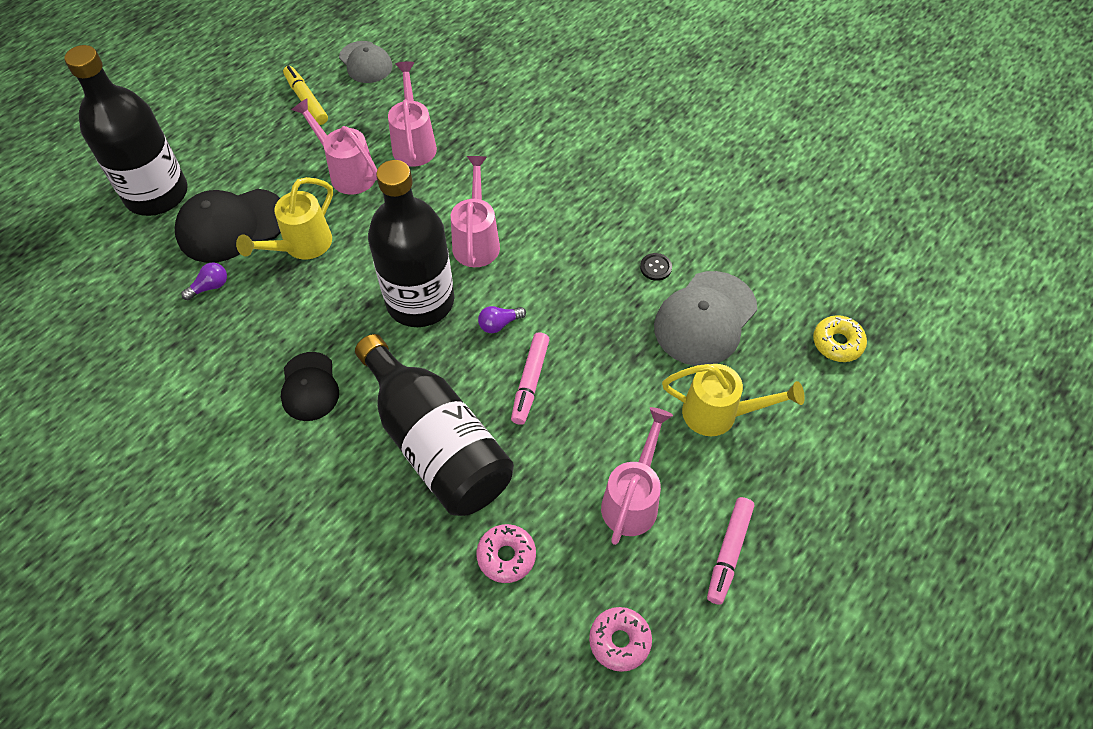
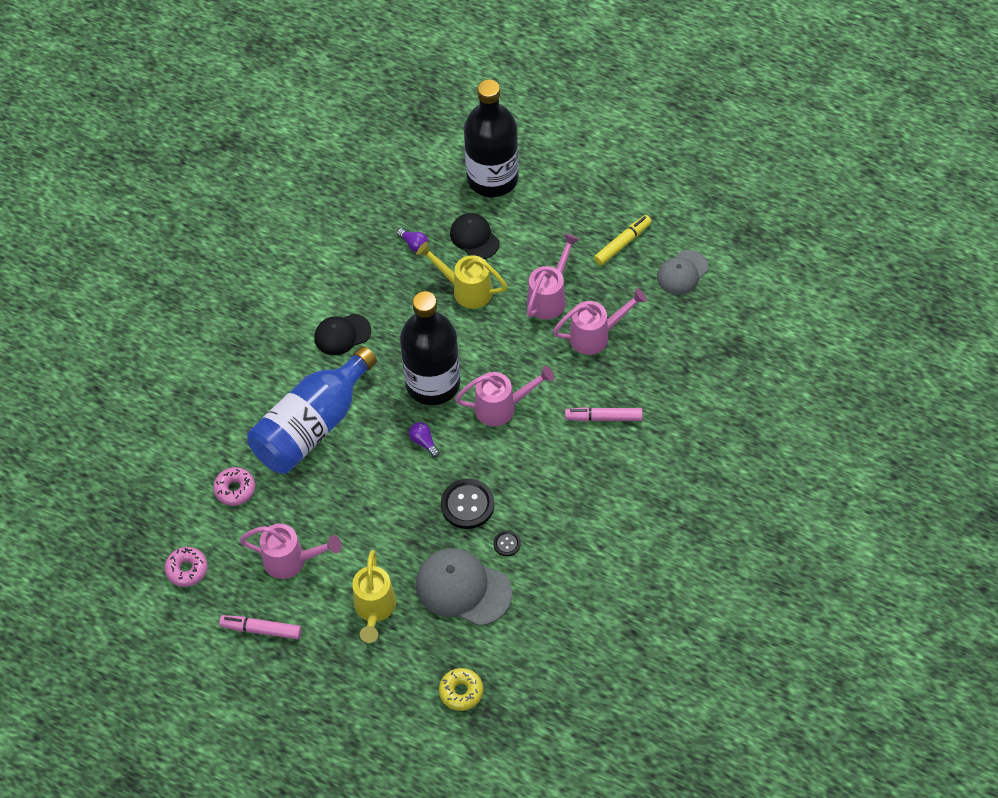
camera: 80 degrees right, 0 degrees up
black cap [175,189,281,263] -> black cap [450,213,499,259], size x0.63
black bottle [355,334,514,516] -> blue bottle [247,346,377,474]
pink marker [511,332,550,425] -> pink marker moved to [565,407,643,422]
none -> black button [441,478,494,529]

